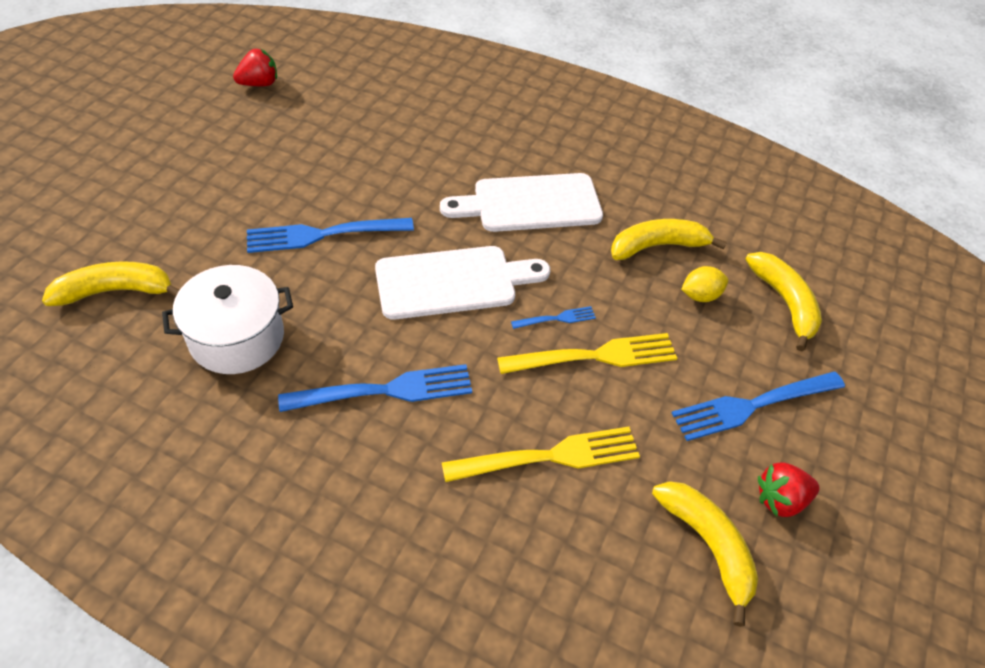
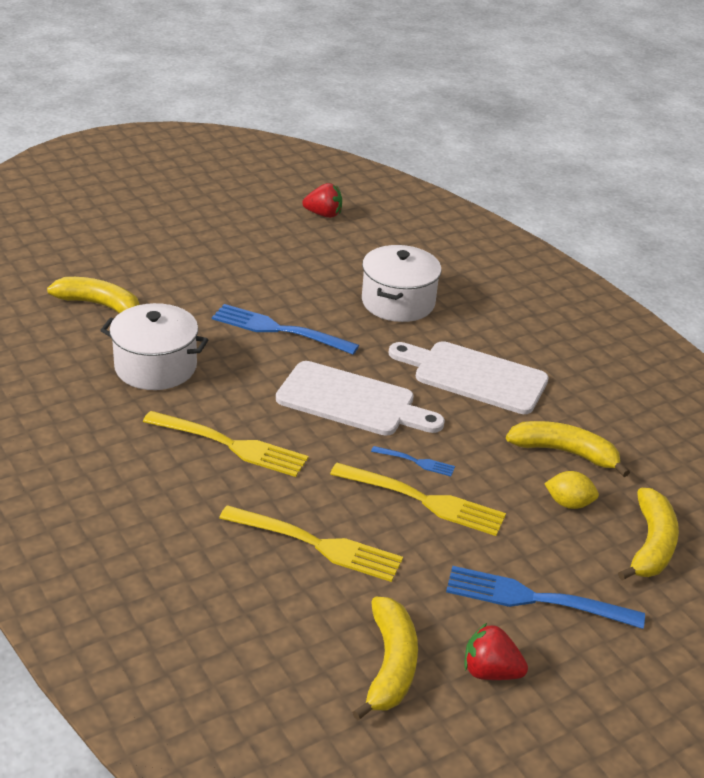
camera: 35 degrees right, 15 degrees down
blue fork [278,364,472,412] -> yellow fork [143,411,309,477]
none -> white pot [362,245,442,322]

